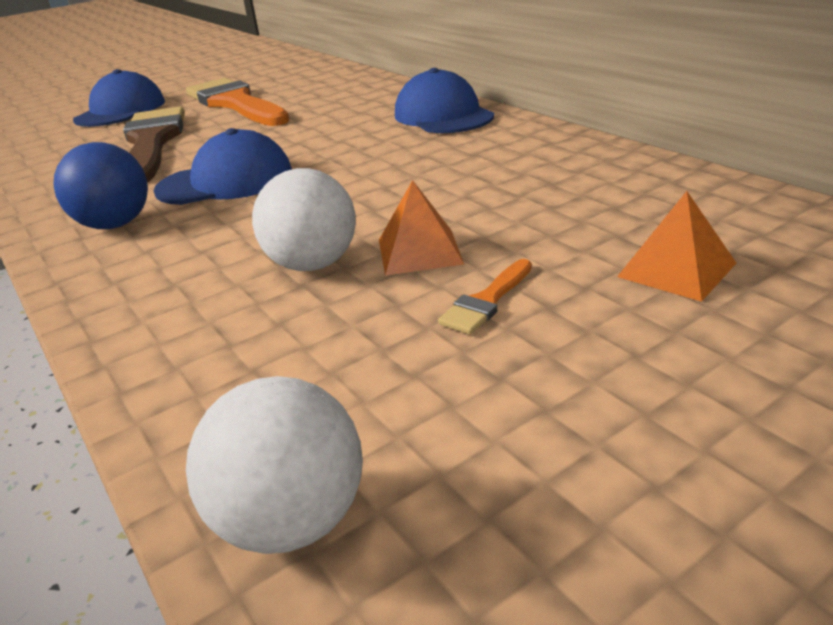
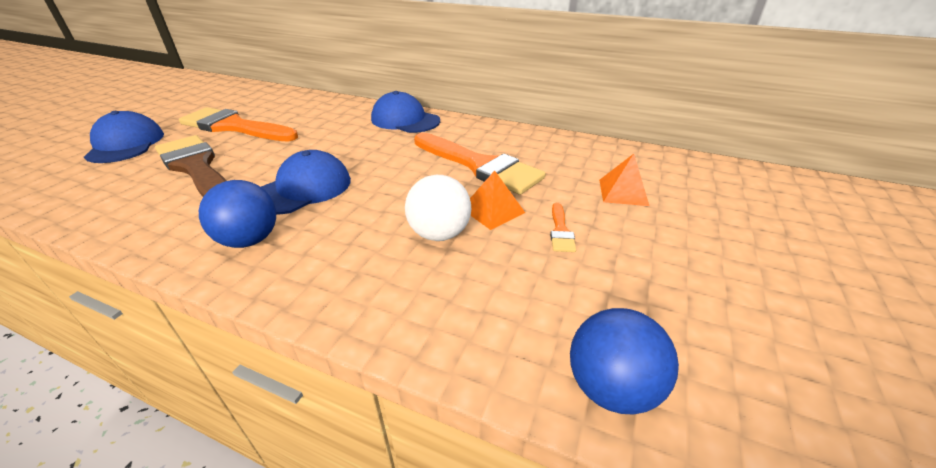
camera: 35 degrees left, 5 degrees up
white ball [186,376,363,554] -> blue ball [570,308,679,414]
none -> orange brush [414,133,545,195]

